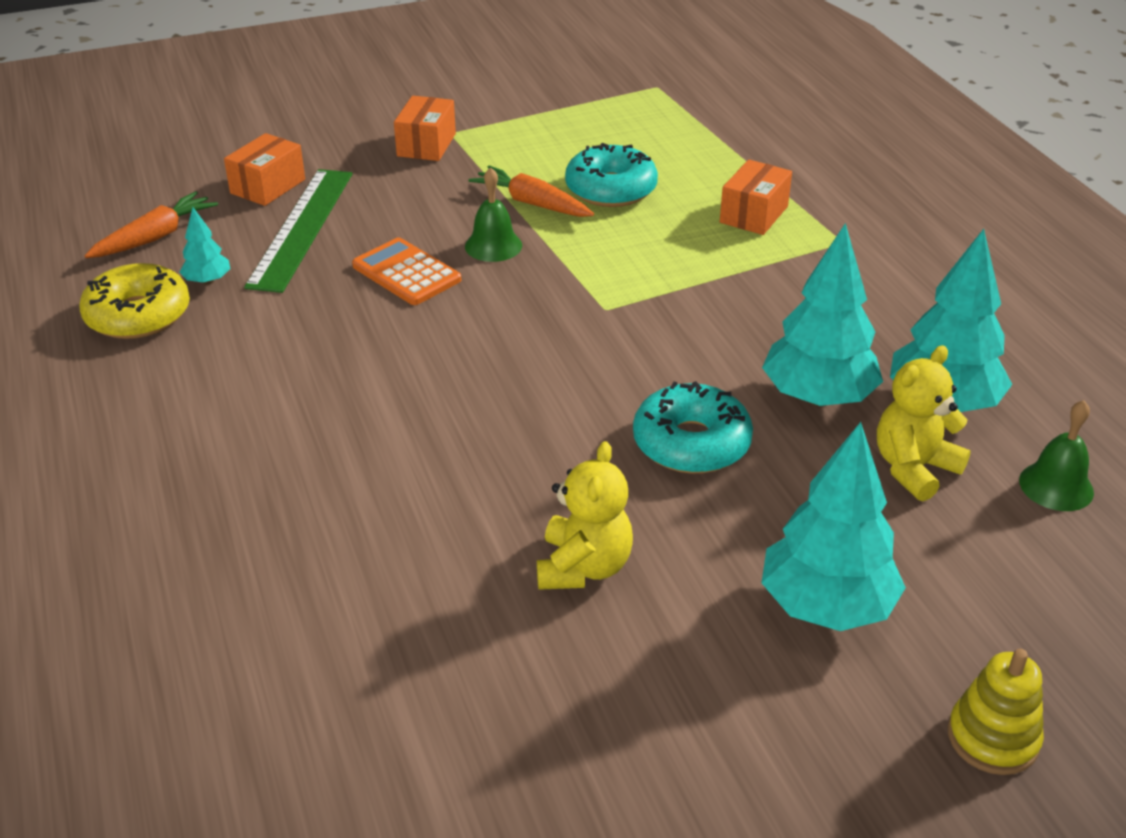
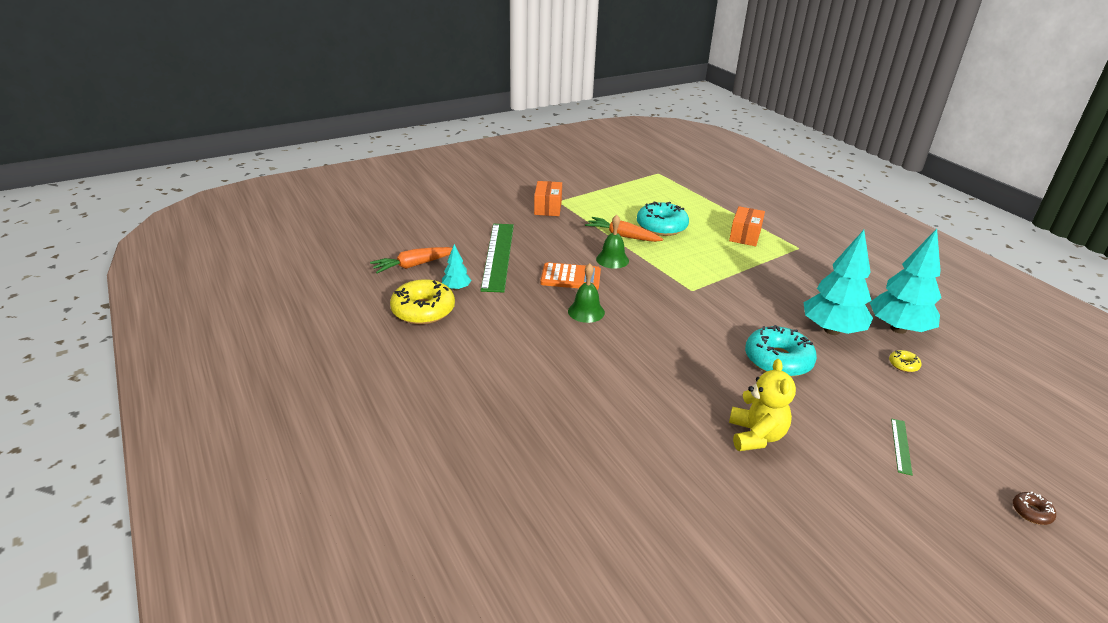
camera: 10 degrees left, 5 degrees down
orange carrot [84,191,218,258] -> orange carrot turned 150 degrees counterclockwise [370,247,452,273]
orange box [224,133,305,206] -> none
orange calculator [352,237,461,305] -> orange calculator turned 150 degrees clockwise [540,262,601,290]
turquoise tree [762,422,906,631] -> green ruler [891,419,913,475]
yellow teddy bear [877,345,971,501] -> yellow donut [889,350,922,372]
yellow stacking toy [948,649,1044,775] -> brown donut [1013,492,1056,525]
green bell [1019,400,1094,511] -> green bell moved to [568,263,605,323]

